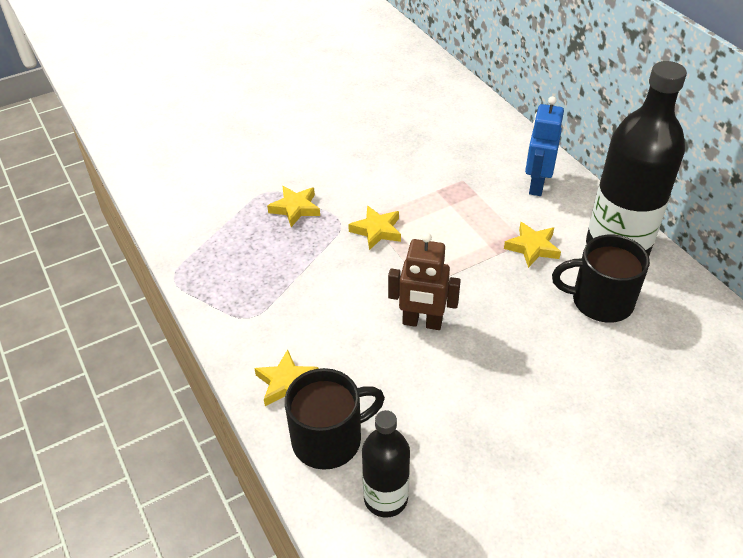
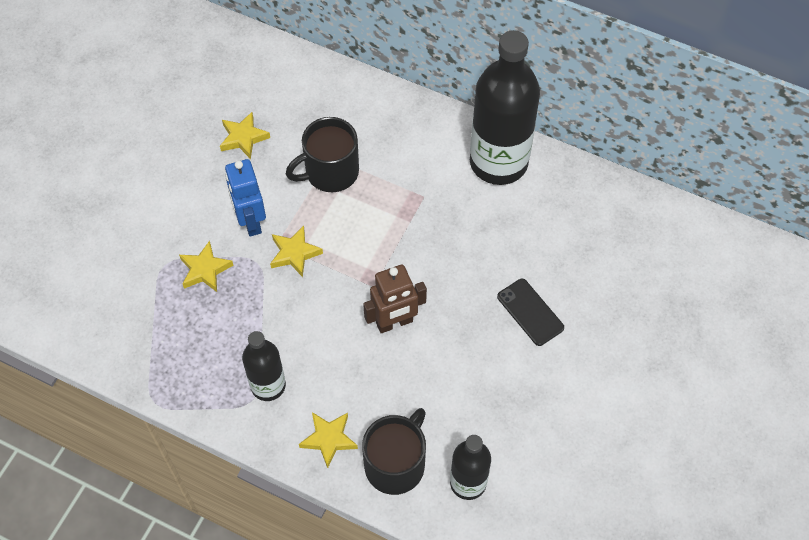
camera: 35 degrees left, 15 degrees up
yellow star [504,222,561,268] -> yellow star moved to [220,112,270,159]
blue robot [525,96,564,196] -> blue robot moved to [225,159,266,237]
black mug [552,235,650,323] -> black mug moved to [286,117,359,192]
none -> black bottle [242,331,286,401]
none -> black phone [497,279,564,346]

